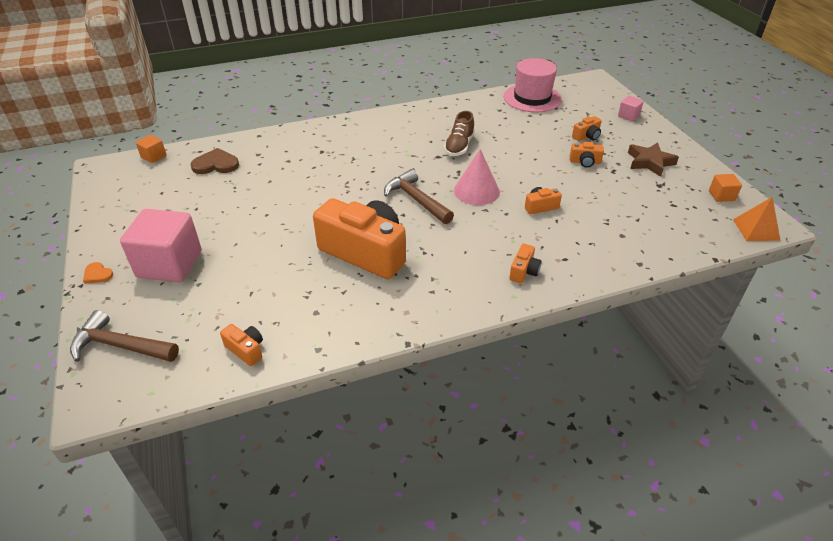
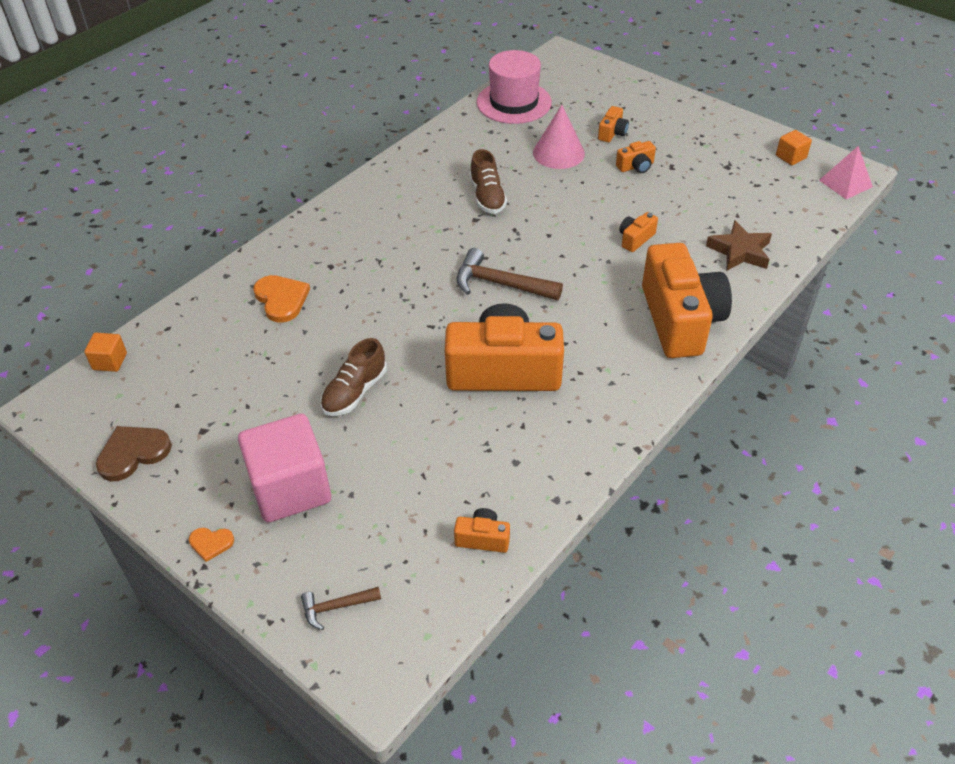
camera: 30 degrees left, 5 degrees up
brown hammer [70,310,179,362] -> brown hammer [301,587,381,630], size x0.55
brown heart [191,148,239,174] -> brown heart moved to [96,426,172,481]
pink cone [454,149,500,205] -> pink cone moved to [533,105,585,169]
orange camera [509,244,542,283] -> orange camera [642,243,732,358], size x2.43
pink cube [618,96,644,121] -> none
brown star [628,142,679,177] -> brown star moved to [706,220,772,271]
orange pyramid [733,197,781,241] -> pink pyramid [819,146,873,199]
none -> orange heart [253,275,310,323]
none -> brown shoe [320,338,387,416]

